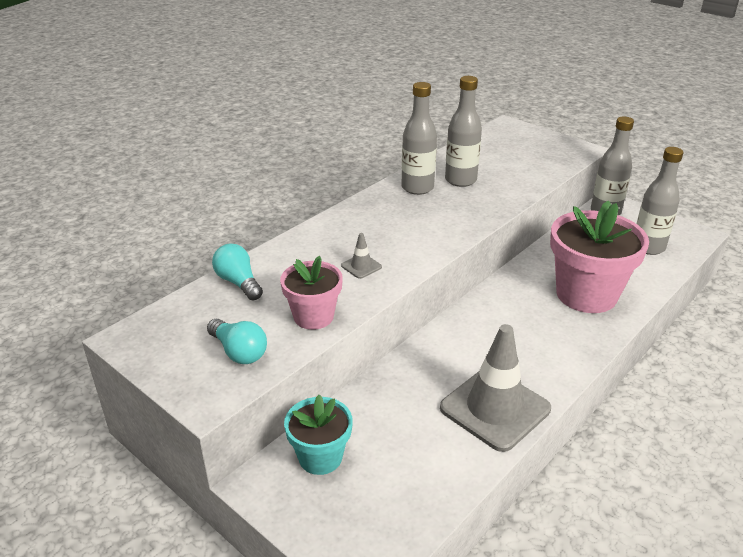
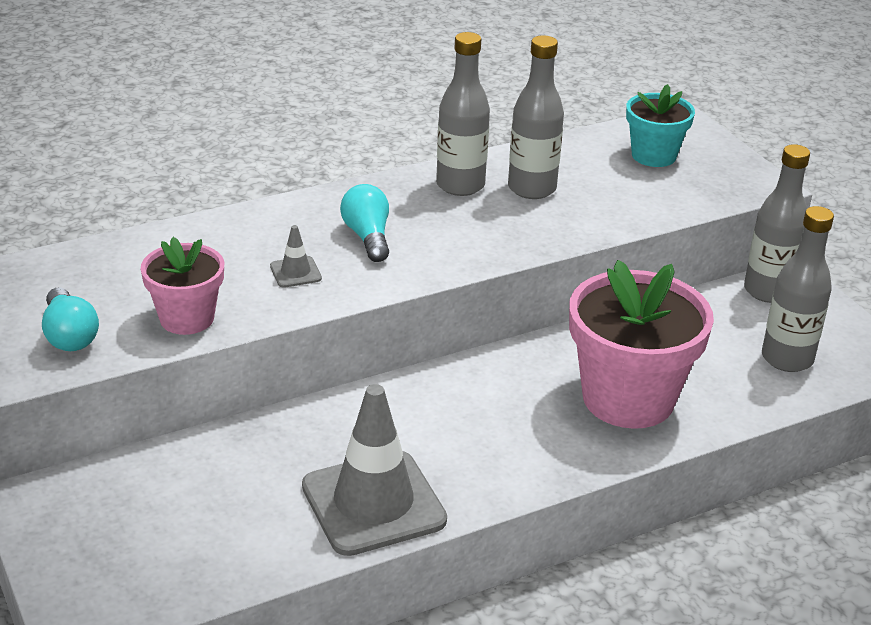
camera: 20 degrees right, 0 degrees up
turquoise light bulb [212,243,263,300] -> turquoise light bulb moved to [340,184,389,262]
turquoise flower pot [284,395,353,475] -> turquoise flower pot moved to [626,84,695,167]

